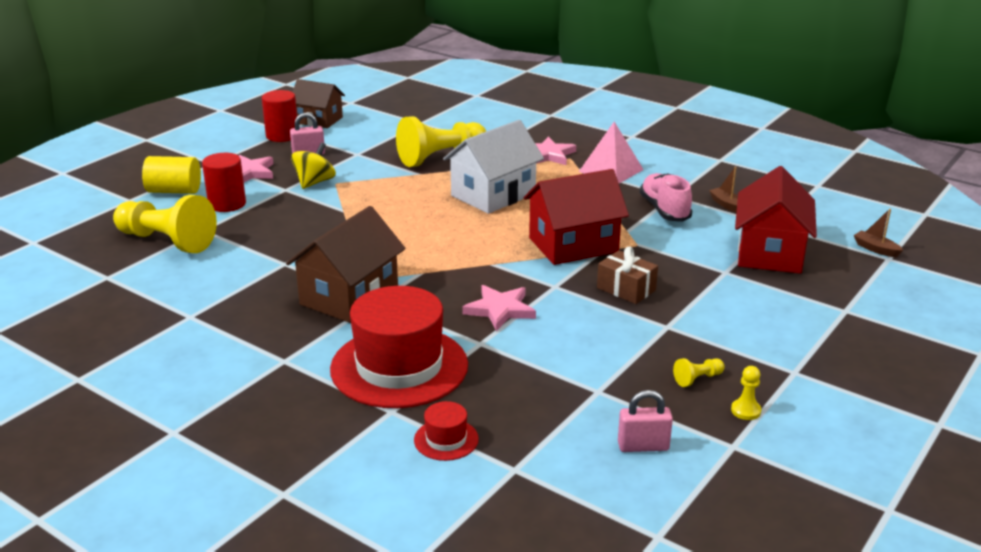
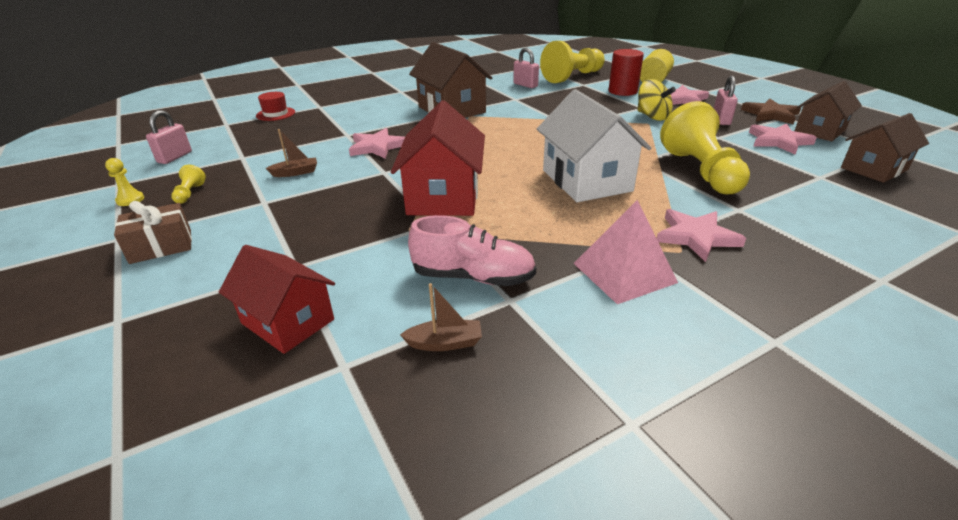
camera: 115 degrees right, 5 degrees up
red cylinder [262,90,297,142] -> brown star [741,99,801,124]
red hat [330,286,468,408] -> none
brown gift [597,247,658,304] -> brown gift moved to [114,201,192,264]
red house [735,166,817,274] -> red house [219,245,335,354], size x0.66
brown boat [854,209,903,257] -> brown boat moved to [266,129,317,177]
none -> pink padlock [513,48,539,88]
none -> pink star [749,124,817,155]
none -> brown house [841,113,929,183]

